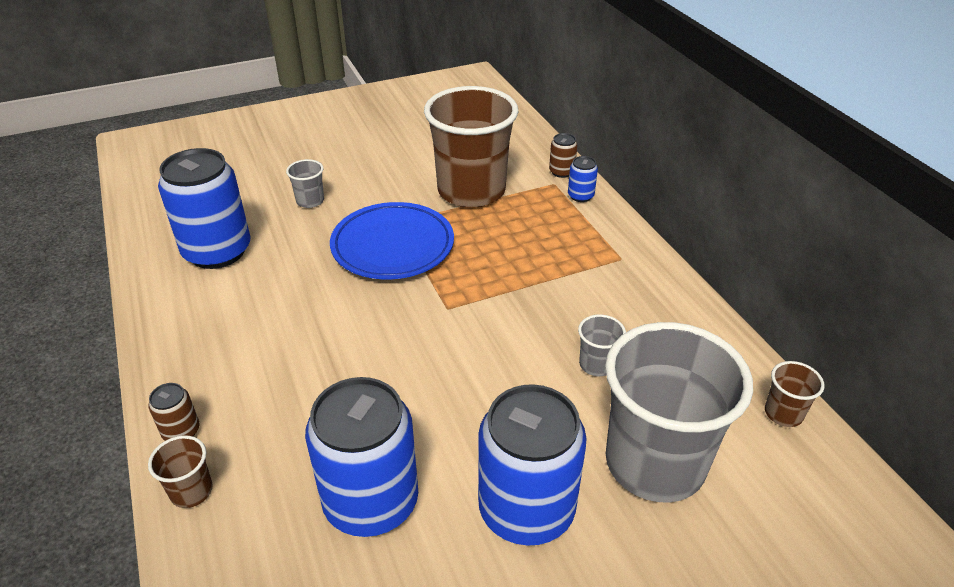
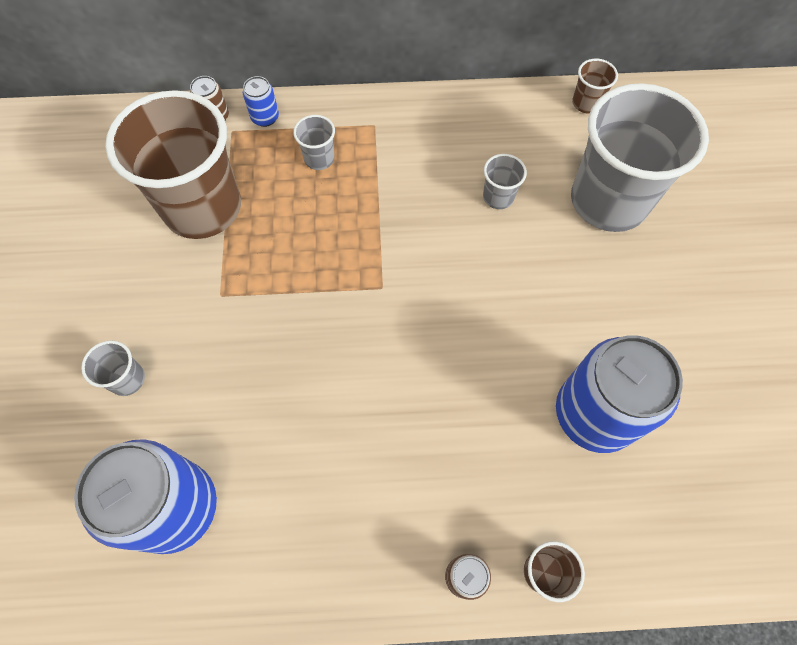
camera: 70 degrees left, 25 degrees up
blue plate [330,202,454,279] -> none
blue can [478,384,586,546] -> none
none -> grey cup [293,115,335,170]

